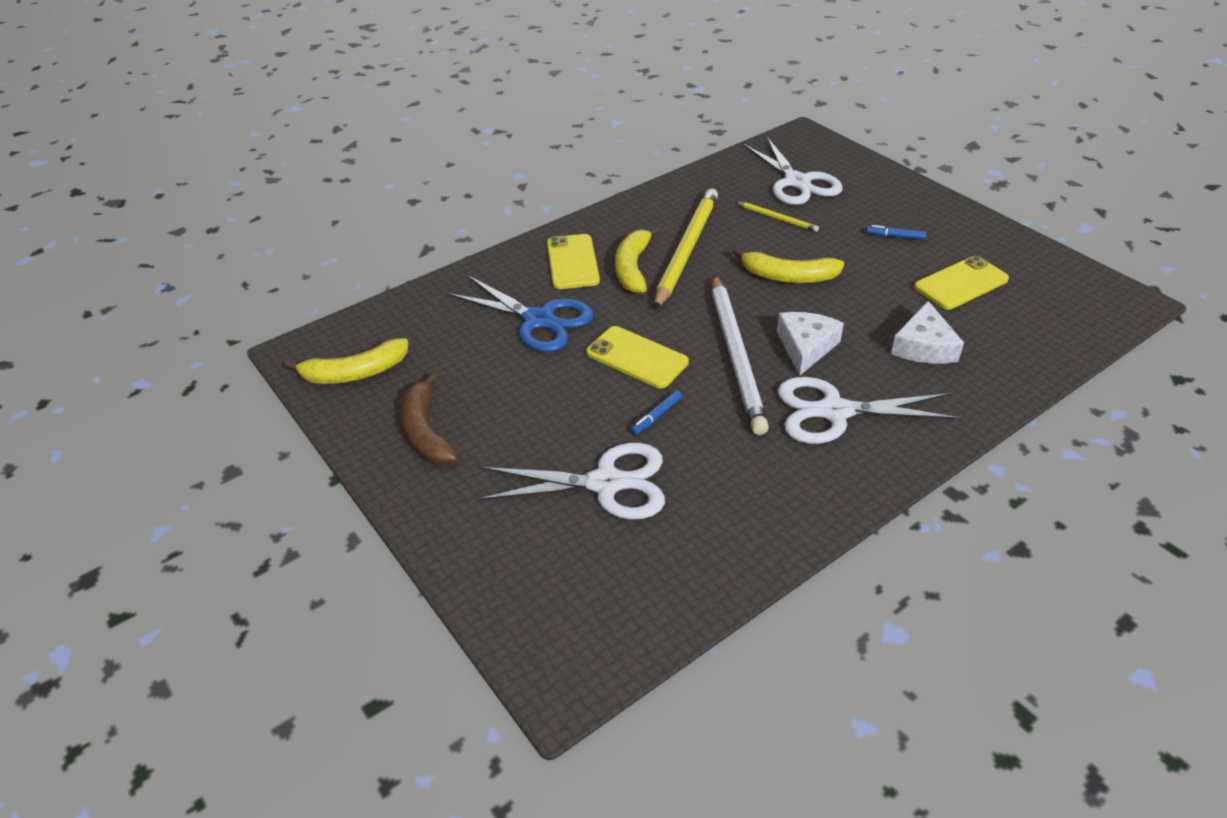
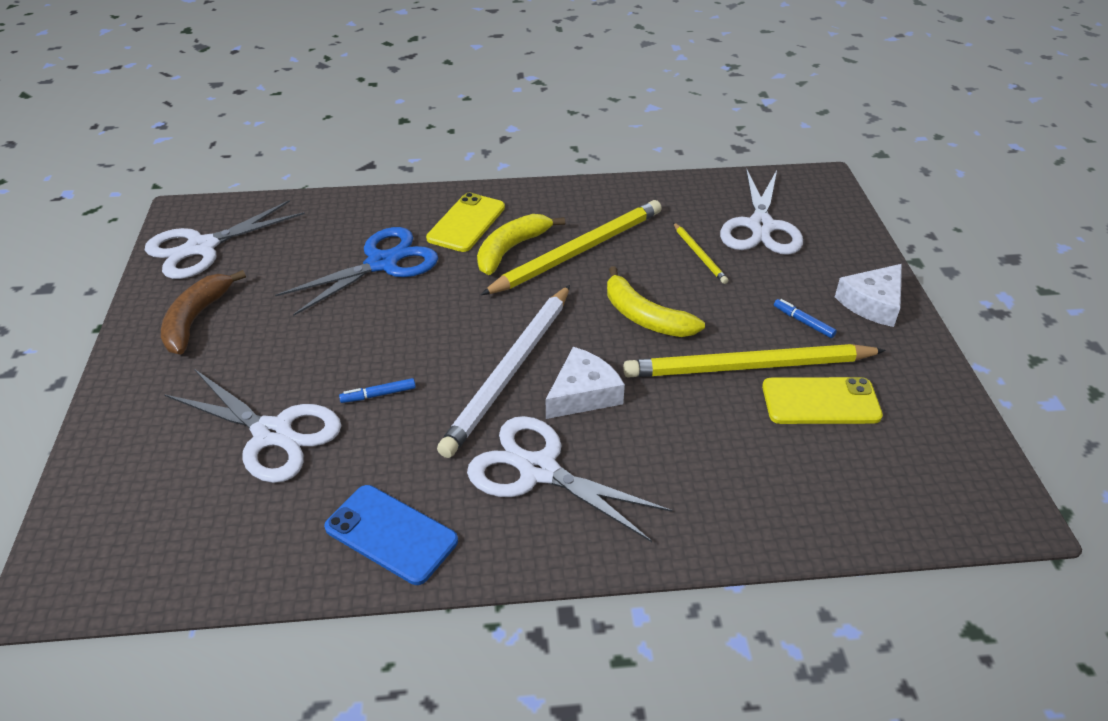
camera: 30 degrees right, 0 degrees up
yellow banana [284,338,408,384] -> white scissors [145,200,305,279]
blue scissors [447,276,594,352] -> blue scissors turned 105 degrees counterclockwise [275,227,438,316]
yellow phone [586,326,689,388] -> none
white cheese [891,301,964,364] -> white cheese moved to [835,264,902,327]
none -> blue phone [324,485,458,585]
none -> yellow pencil [623,344,886,377]

